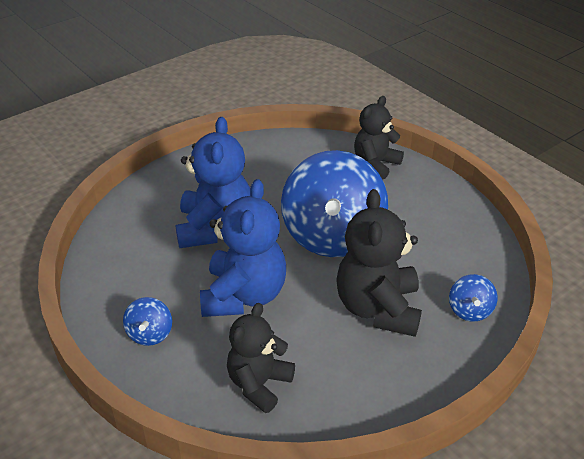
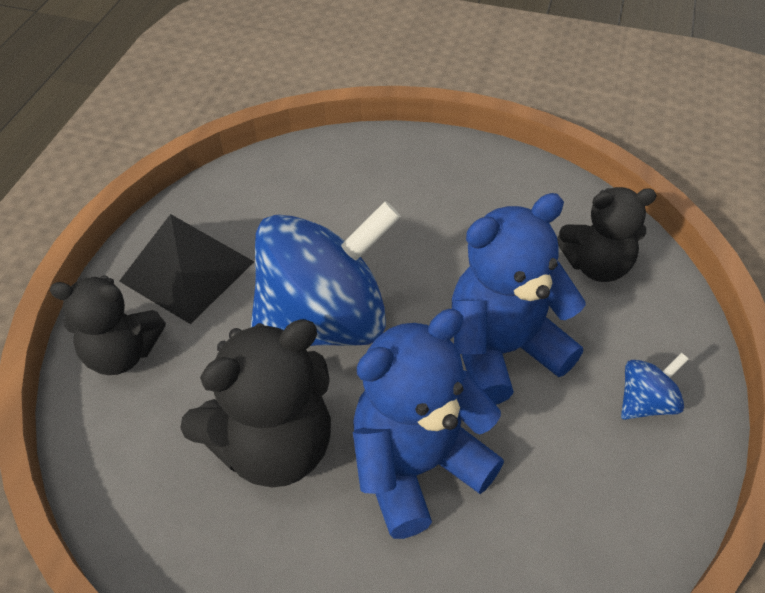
camera: 125 degrees left, 10 degrees up
black teddy bear [336,189,422,337] -> black teddy bear moved to [180,319,331,487]
blue spinning top [449,274,497,321] -> none
none -> black pyramid [119,214,254,324]

